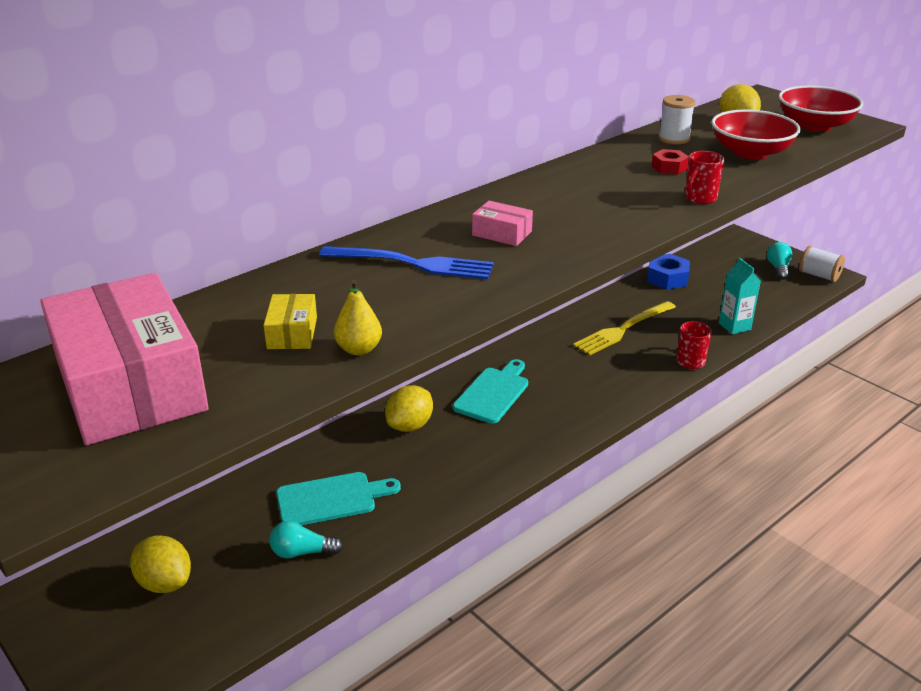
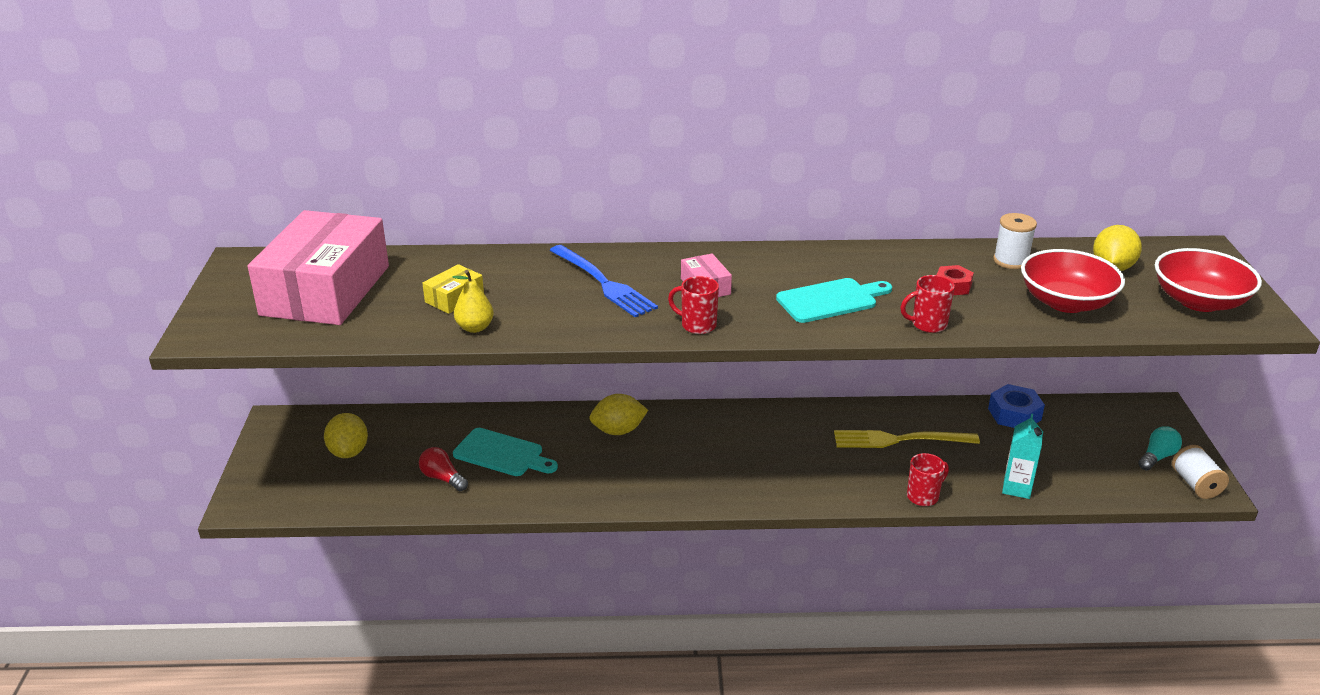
camera: 40 degrees right, 0 degrees up
turquoise light bulb [270,521,343,558] -> red light bulb [419,447,468,491]
turquoise cutting board [453,359,528,424] -> turquoise cutting board moved to [776,278,892,323]
none -> red mug [668,276,719,334]

